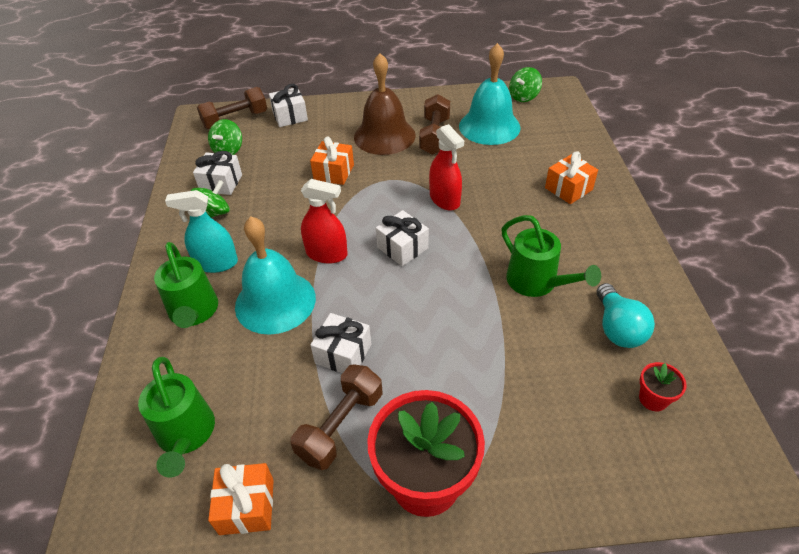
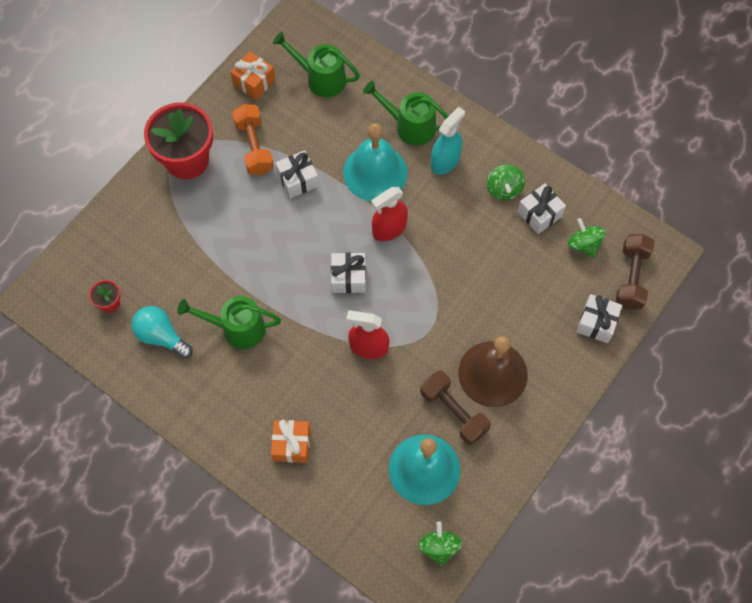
camera: 130 degrees right, 20 degrees up
brown dumbbell [291,364,382,470] -> orange dumbbell [232,104,274,175]
orange gift [310,137,354,185] -> none

